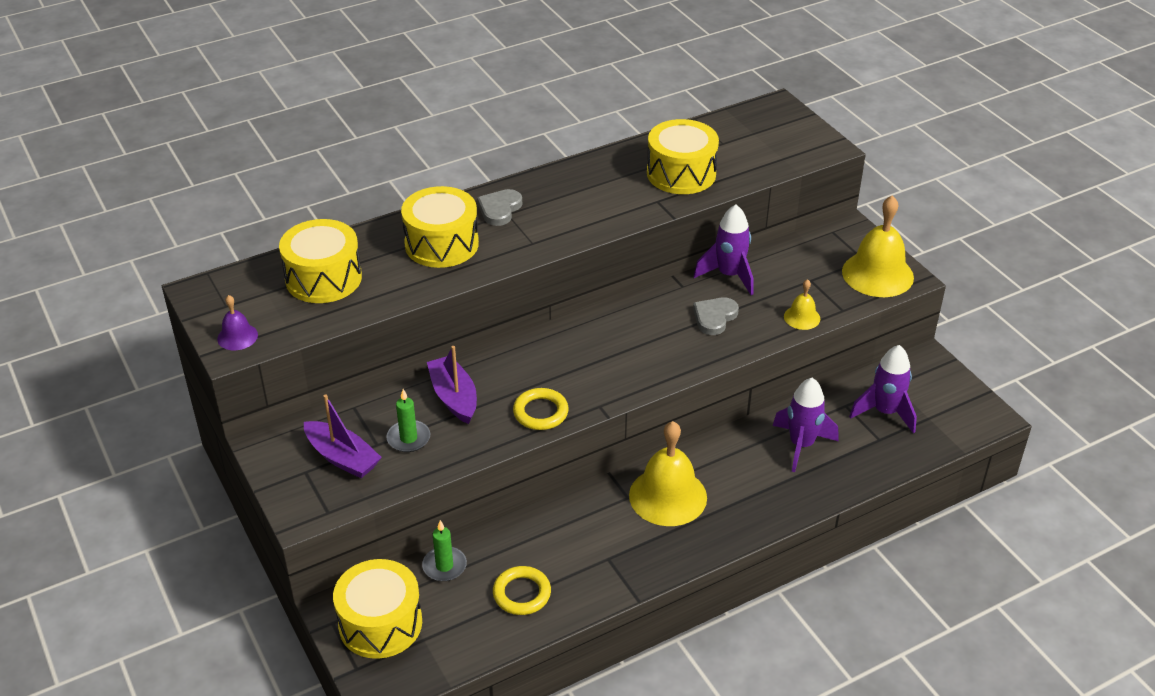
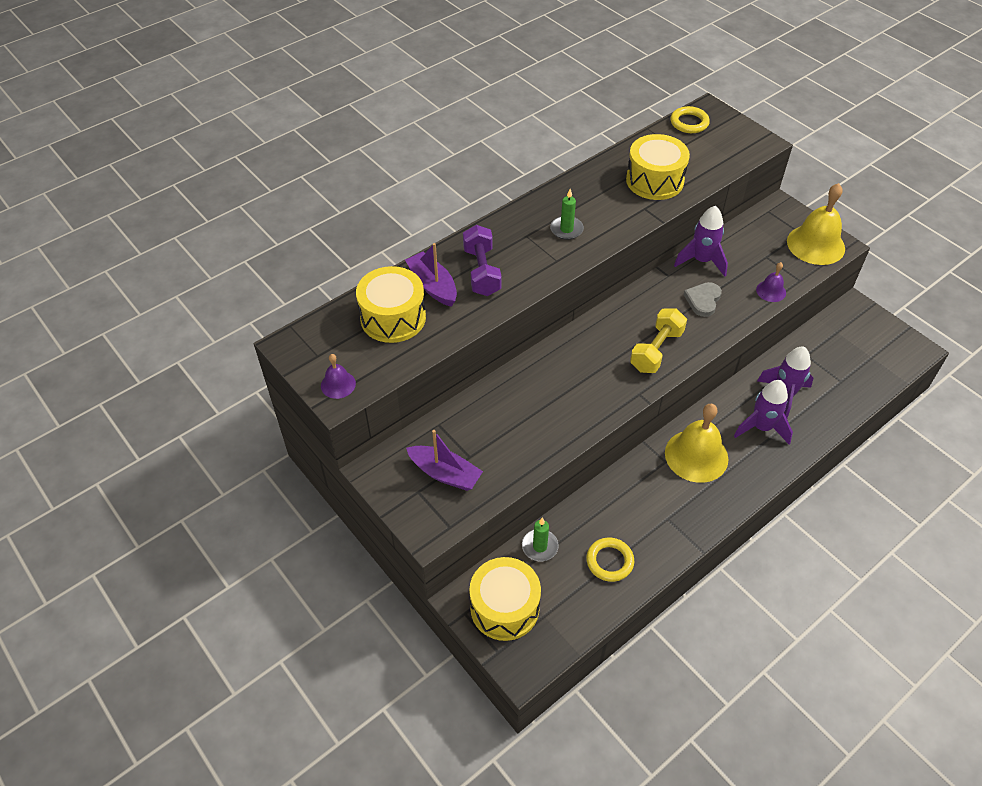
camera: 10 degrees left, 10 degrees up
green candle [386,389,430,452] -> green candle moved to [550,189,584,240]
yellow drum [401,186,479,268] -> purple dumbbell [463,225,502,296]
purple boat [427,346,477,424] -> purple boat moved to [405,243,457,307]
grey heart [477,189,522,226] -> none
yellow ring [513,388,569,430] -> yellow ring moved to [671,106,710,133]
yellow bell [784,279,820,330] -> purple bell [756,262,786,302]
purple rocket [849,345,917,433] -> purple rocket moved to [734,380,793,445]
none -> yellow dumbbell [630,309,687,373]

